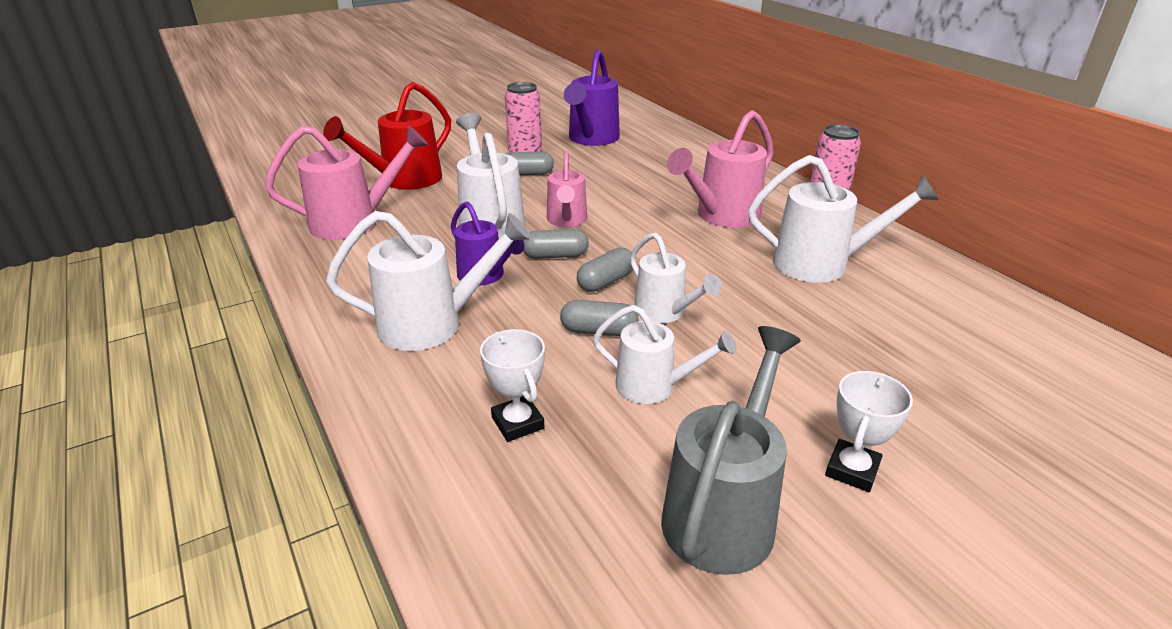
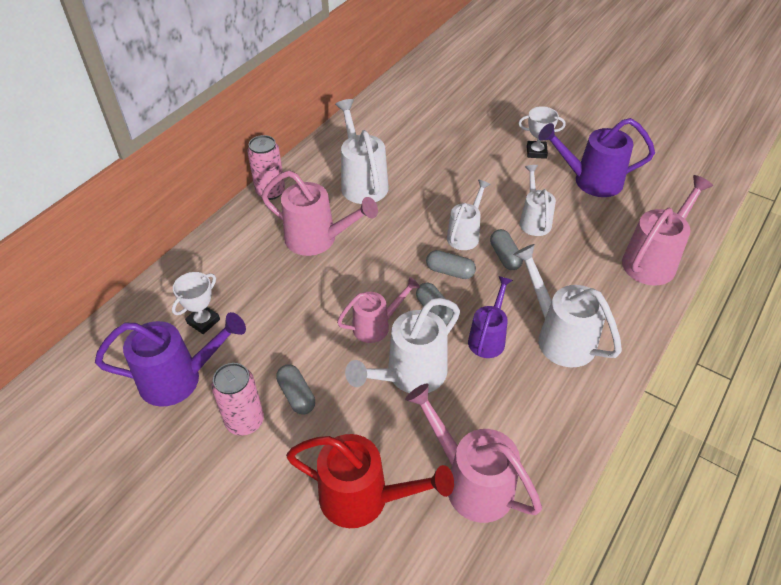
camera: 115 degrees left, 15 degrees up
white trophy [480,329,545,442] -> white trophy moved to [172,272,220,334]
grey watering can [661,326,801,575] -> purple watering can [538,118,655,197]
none -> pink watering can [622,175,713,286]

